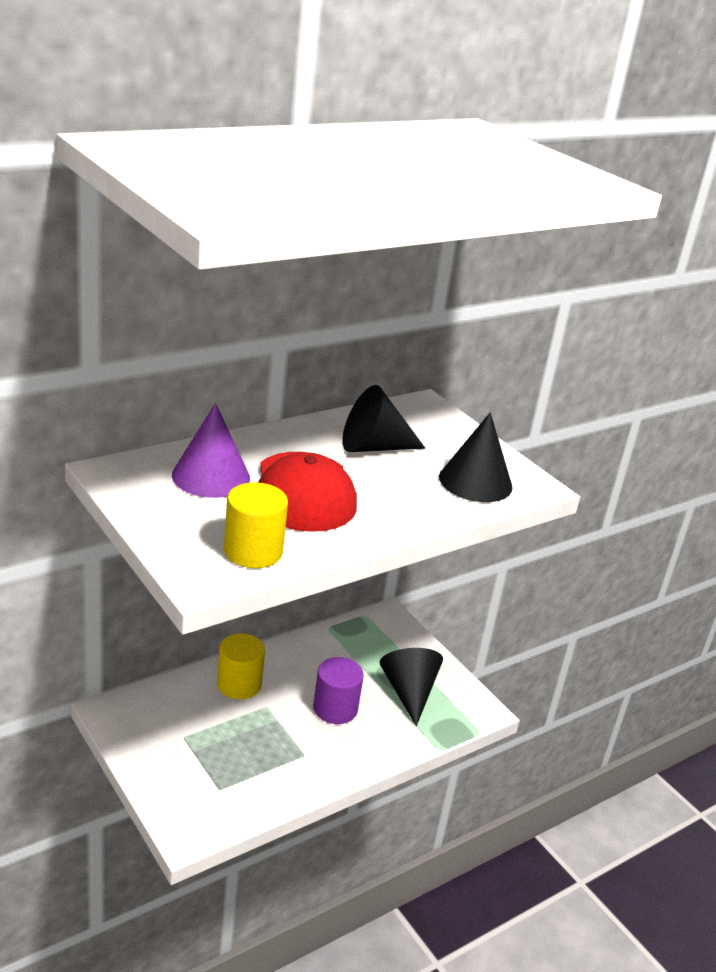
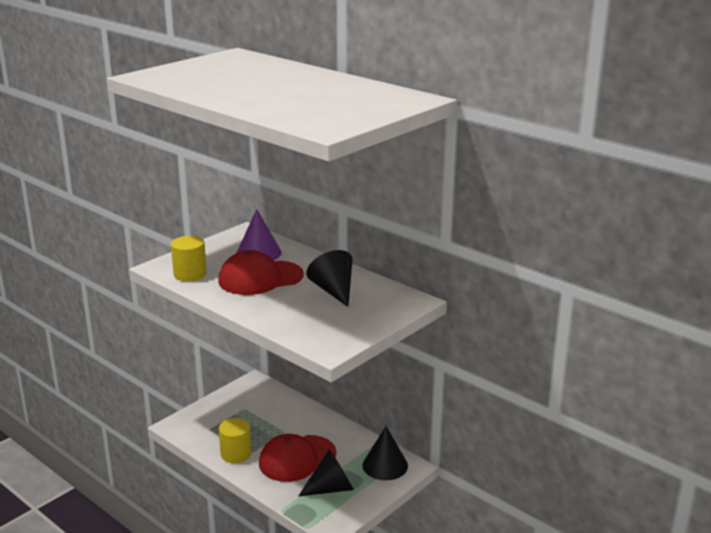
camera: 80 degrees right, 5 degrees down
yellow cylinder [217,633,265,699] -> yellow cylinder moved to [219,418,252,463]
purple cylinder [313,657,364,724] -> red cap [259,434,336,482]
black cone [439,413,512,502] -> black cone moved to [363,426,408,480]

